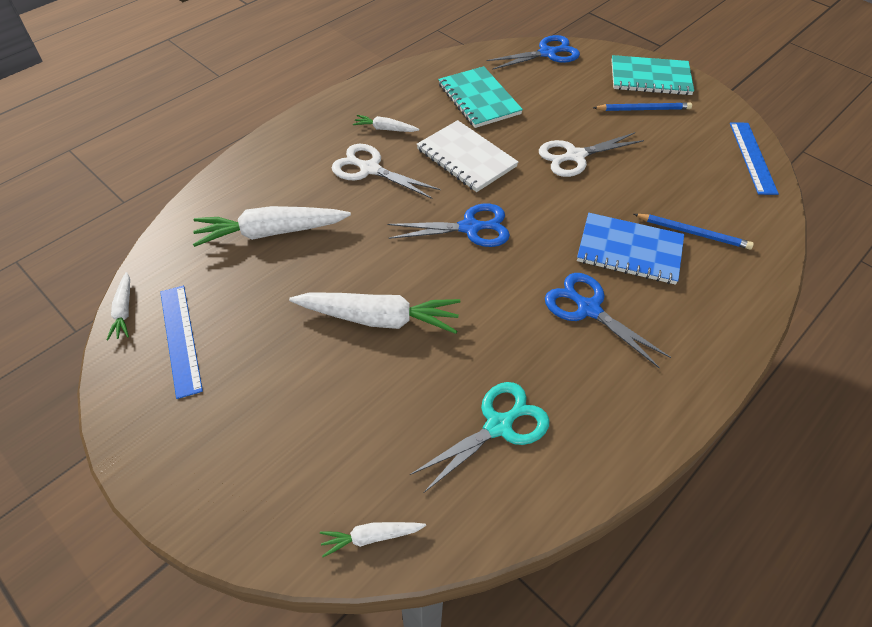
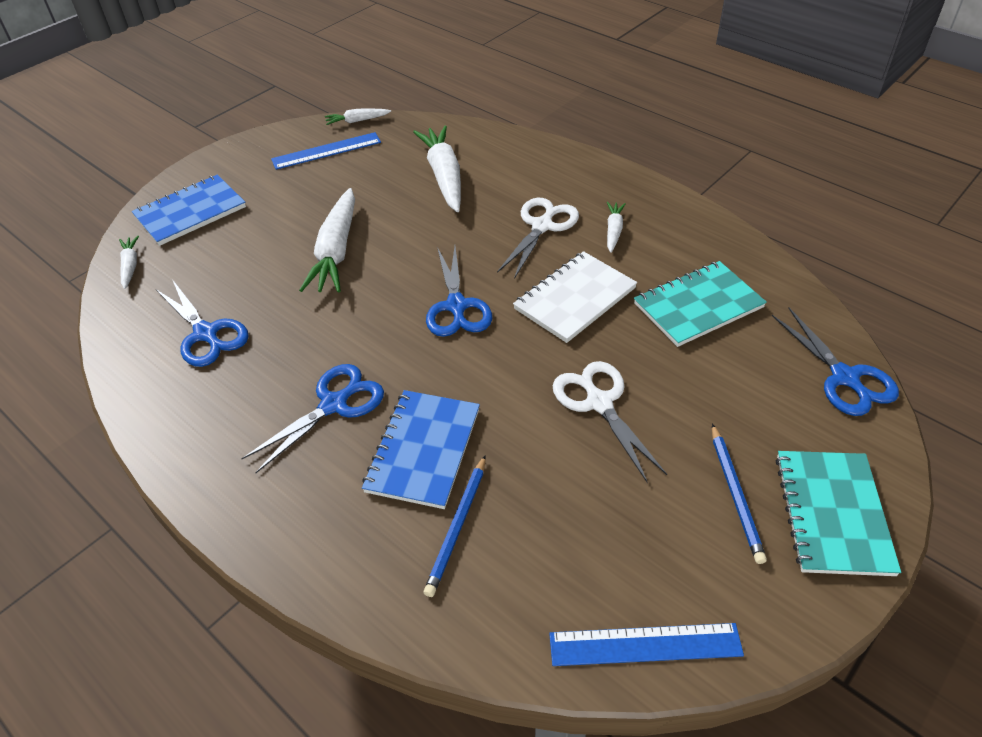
camera: 90 degrees right, 5 degrees down
turquoise scissors [410,382,550,493] -> blue scissors [156,279,249,367]
none -> blue notebook [132,174,246,246]

